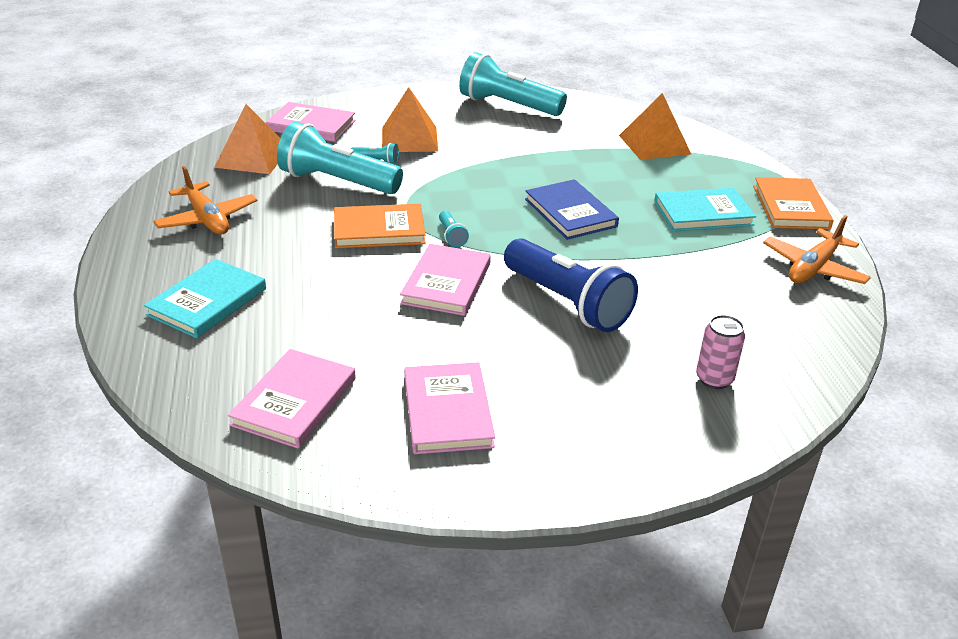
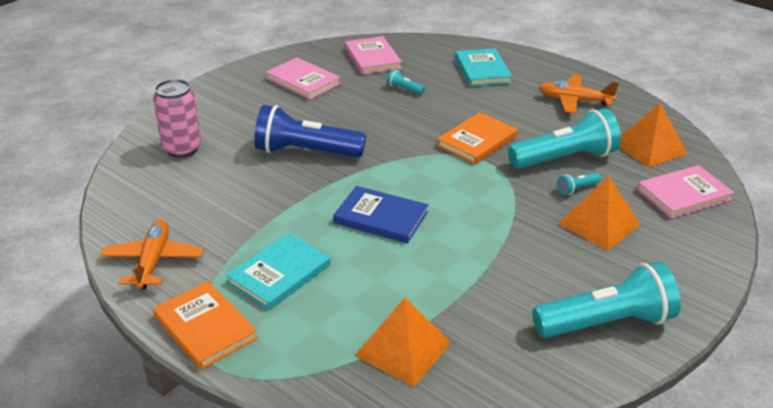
camera: 140 degrees right, 0 degrees up
pink book [400,244,491,316] -> none
turquoise flashlight [439,211,469,247] -> turquoise flashlight moved to [387,69,425,94]
pink can [696,315,745,389] -> pink can [153,79,202,158], size x1.54

